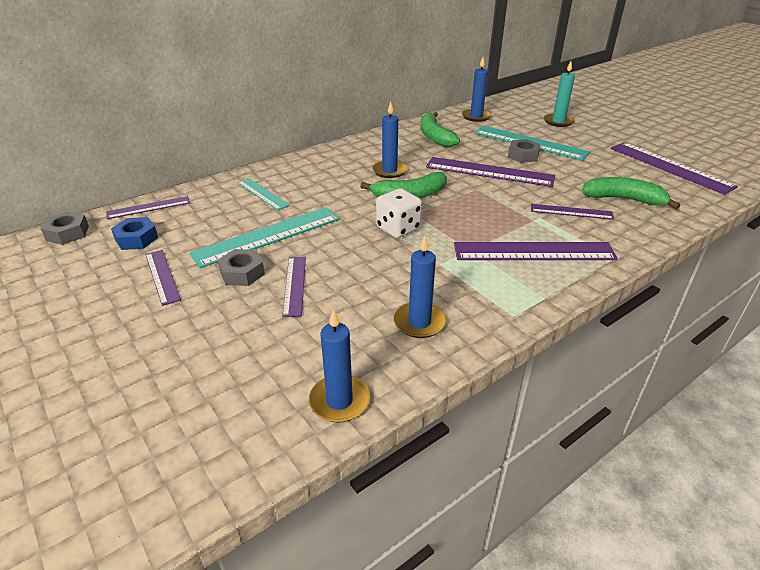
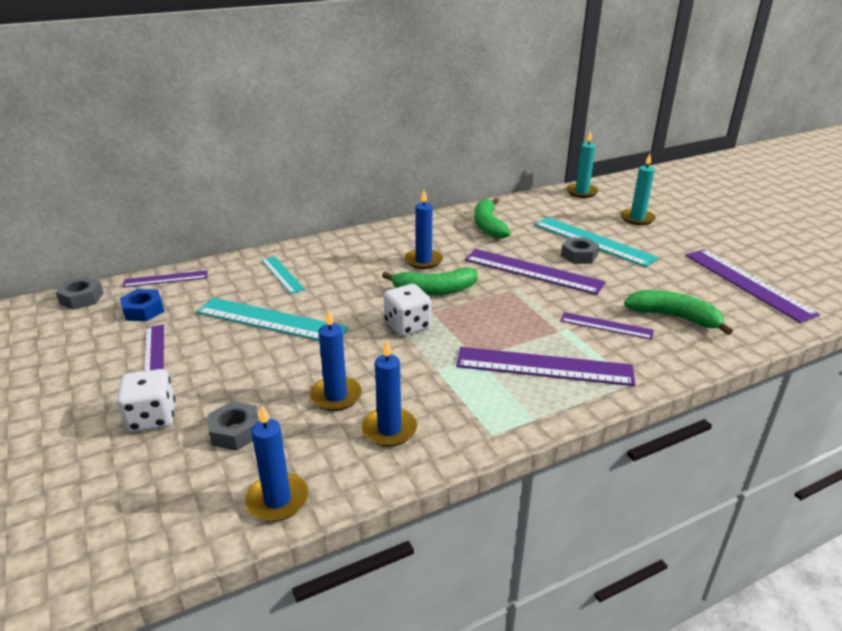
camera: 10 degrees right, 5 degrees down
turquoise ruler [189,207,340,268] -> turquoise ruler turned 45 degrees clockwise [196,298,349,341]
grey nut [218,249,265,286] -> grey nut moved to [208,401,259,451]
purple ruler [282,257,306,317] -> none
blue candle [462,57,491,122] -> blue candle moved to [310,309,362,411]
none -> white dice [117,369,175,432]
none -> turquoise candle [566,131,598,198]

